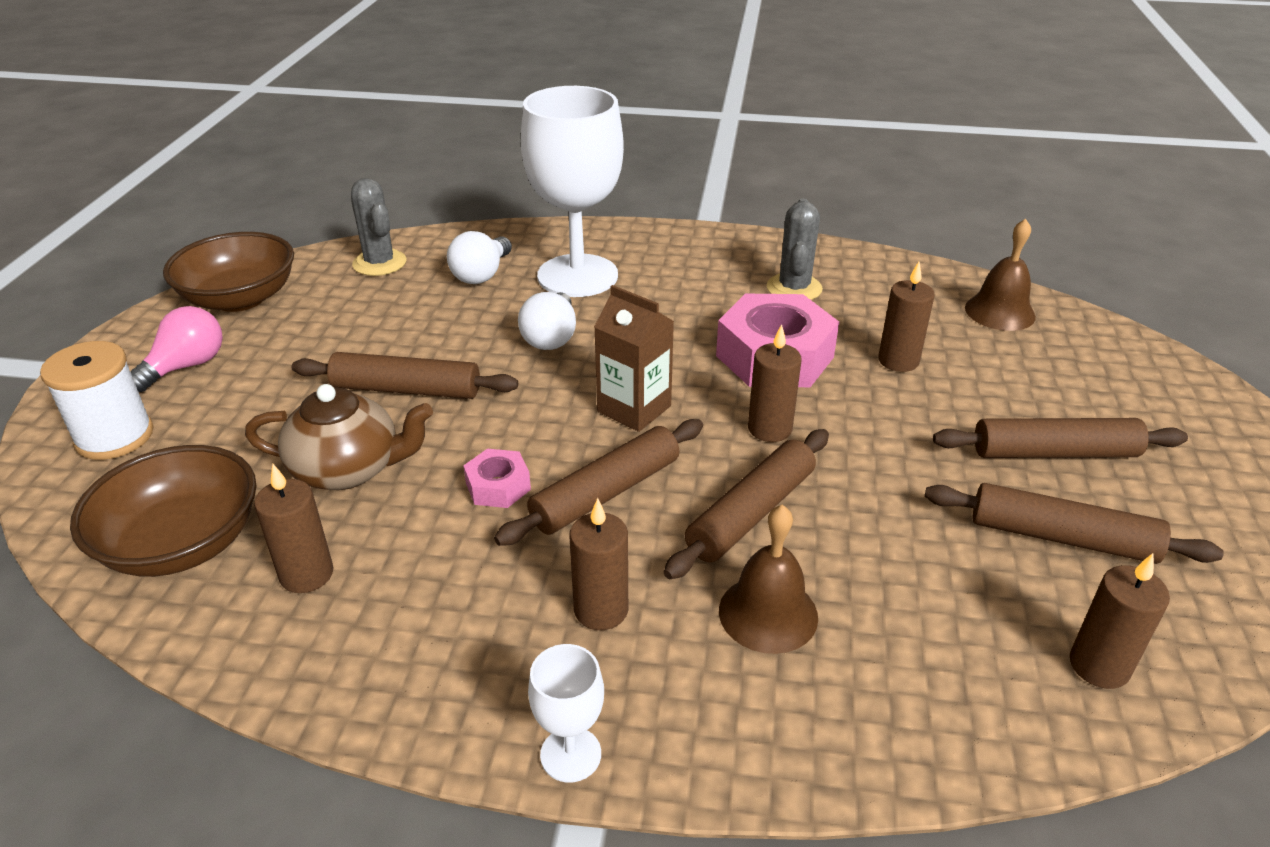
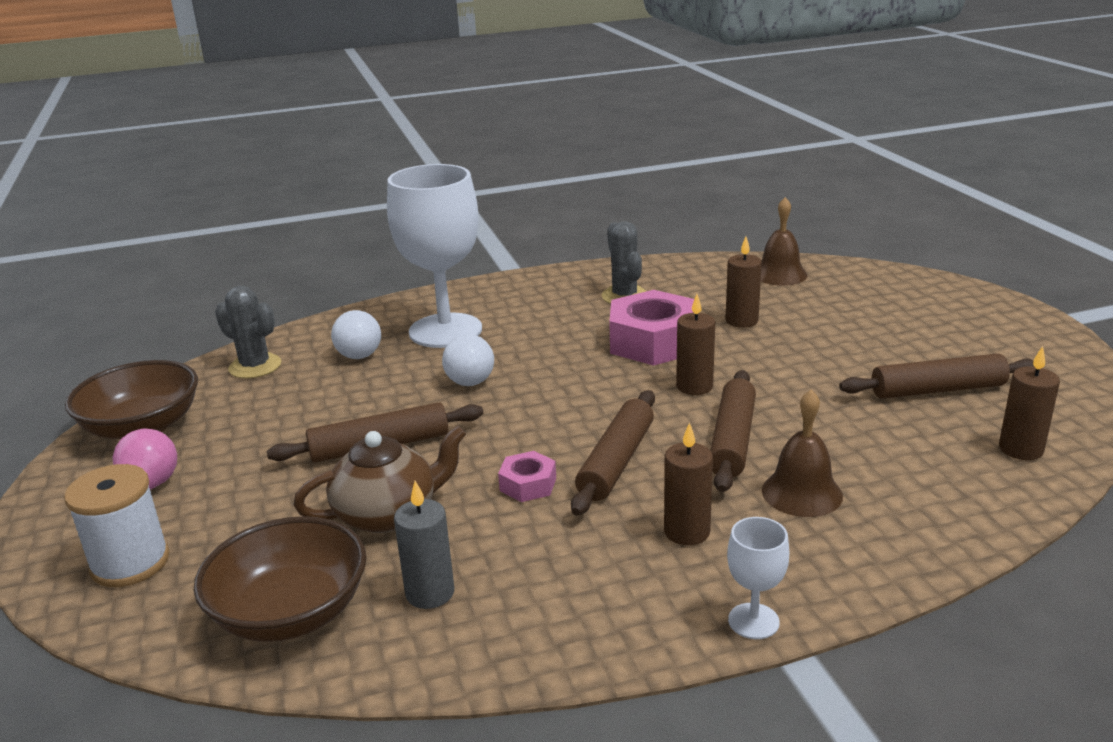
camera: 25 degrees left, 10 degrees down
brown candle [254,464,333,593] -> grey candle [394,481,454,609]
brown carton [594,285,674,432] -> none
brown rolling pin [933,418,1188,458] -> none

